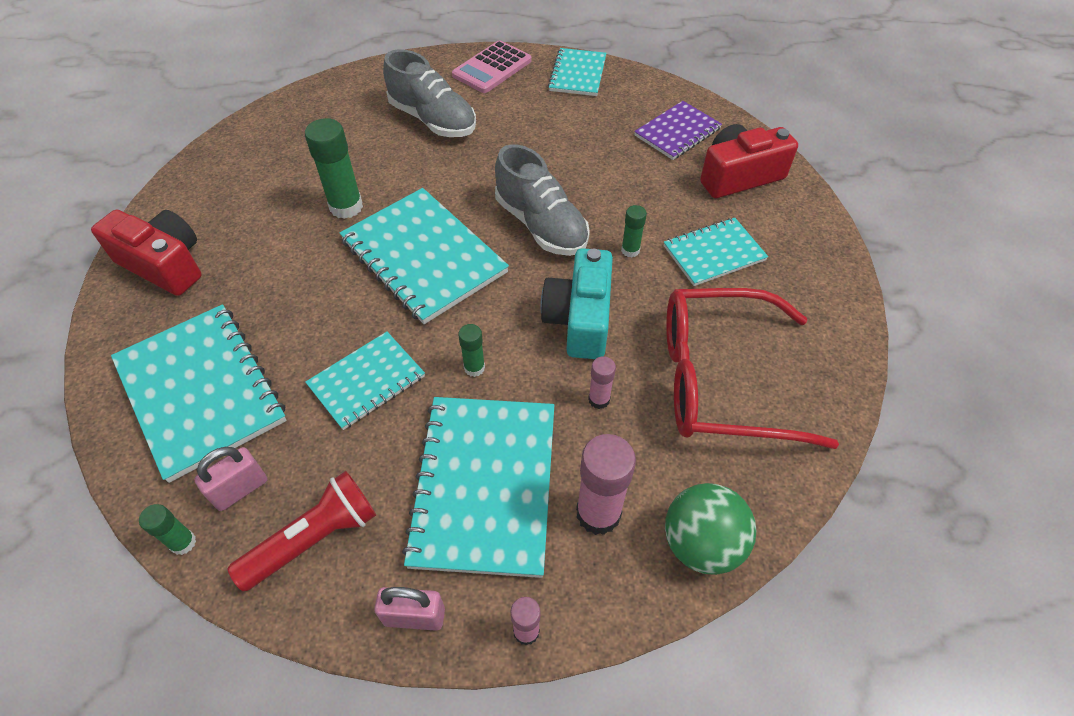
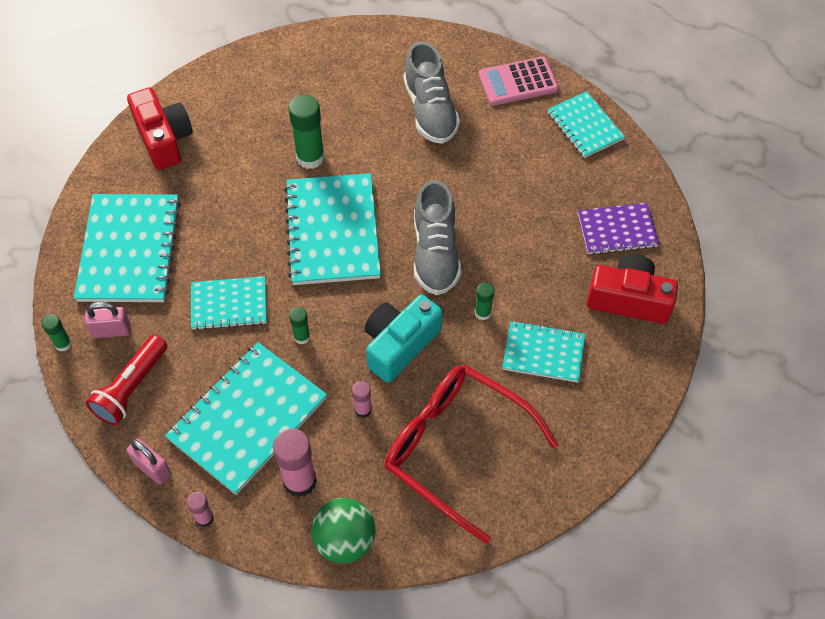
camera: 35 degrees right, 5 degrees up
red flashlight [228,471,376,591] -> red flashlight turned 120 degrees clockwise [86,335,167,426]
turquoise notebook [548,48,606,96] -> turquoise notebook turned 75 degrees counterclockwise [547,91,625,158]

